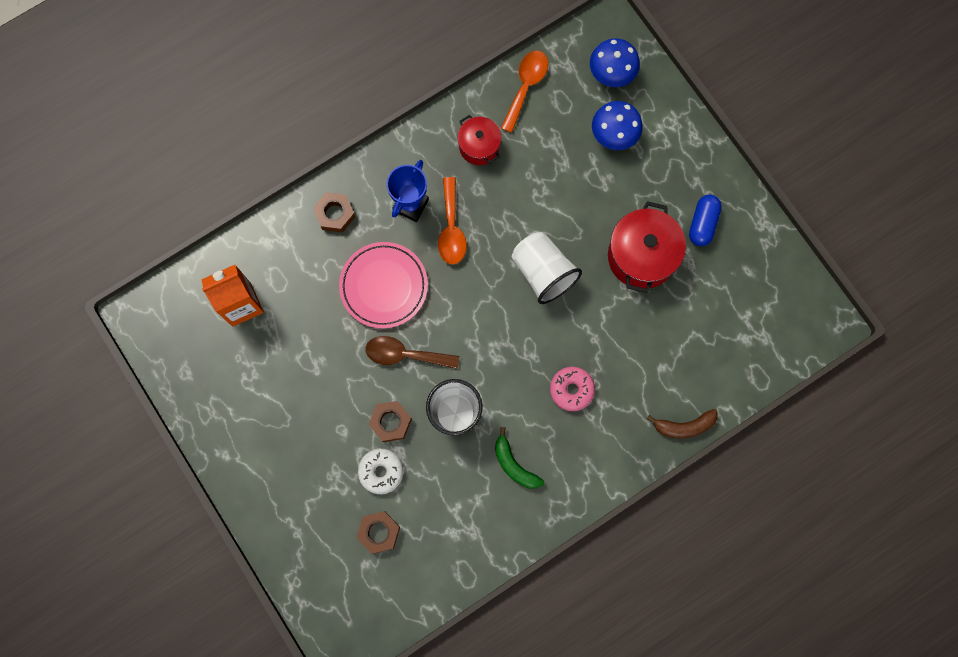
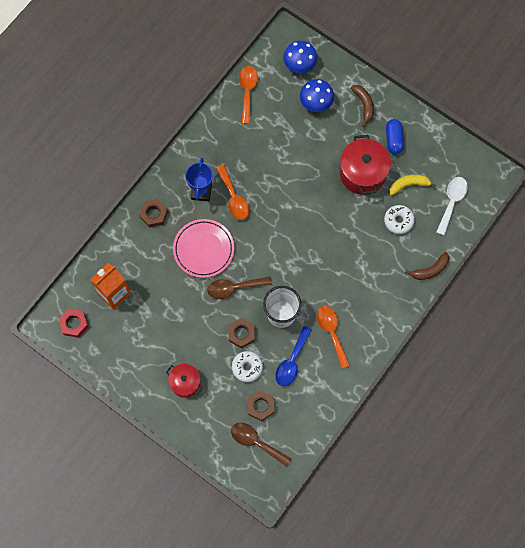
camera: 20 degrees left, 5 degrees down
red pot [457,115,502,165] -> red pot moved to [166,364,203,398]
green banana [495,427,544,489] -> orange spoon [317,306,350,369]
white cup [512,232,582,304] -> none
pink donut [550,367,595,411] -> none
none -> red nut [58,309,89,338]
none -> brown spoon [231,423,292,467]
none -> blue spoon [275,326,312,386]
none -> brown banana [351,85,374,127]
none -> white donut [384,205,415,234]
none -> yellow banana [390,174,436,196]
none -> white spoon [436,177,468,235]

